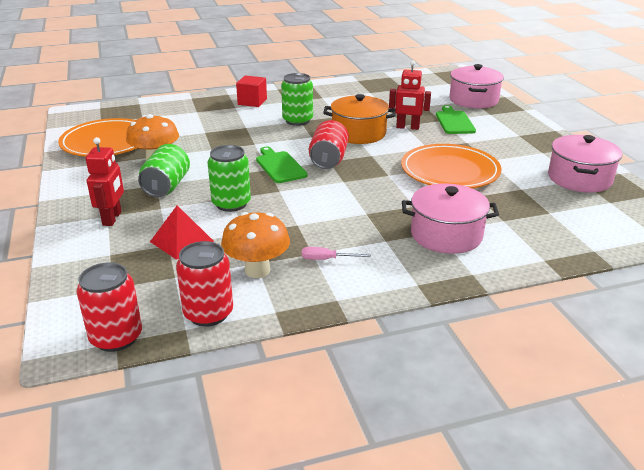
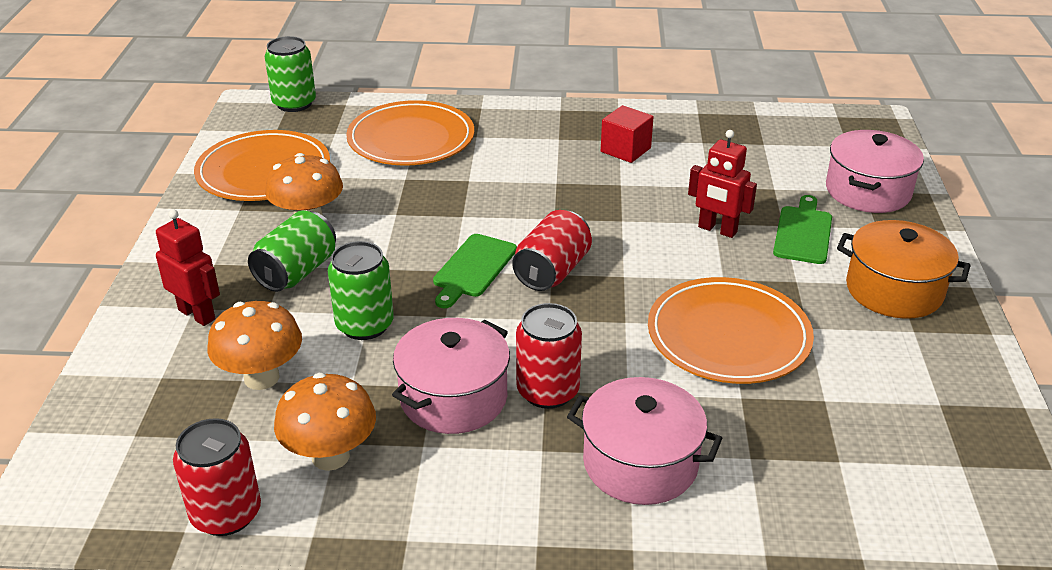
camera: 20 degrees right, 5 degrees up
red can [76,262,142,352] -> red can moved to [516,303,582,409]
red robot [86,137,124,226] -> red robot turned 75 degrees counterclockwise [156,209,220,326]
red pyramid [150,205,214,260] -> orange mushroom [207,301,302,390]
red cube [236,75,267,107] -> red cube moved to [601,105,654,163]
green cutting board [256,147,308,183] -> green cutting board turned 150 degrees counterclockwise [433,234,517,308]
green can [281,73,313,126] -> green can moved to [265,36,316,112]
pink screwdriver [302,247,371,260] -> none
orange pot [323,94,396,144] -> orange pot moved to [837,220,971,319]
pink pot [548,135,622,193] -> pink pot moved to [392,318,510,434]
none -> orange plate [346,100,474,166]

